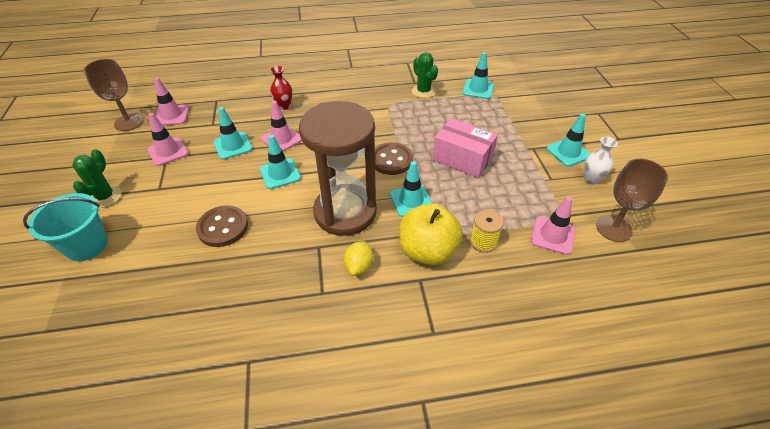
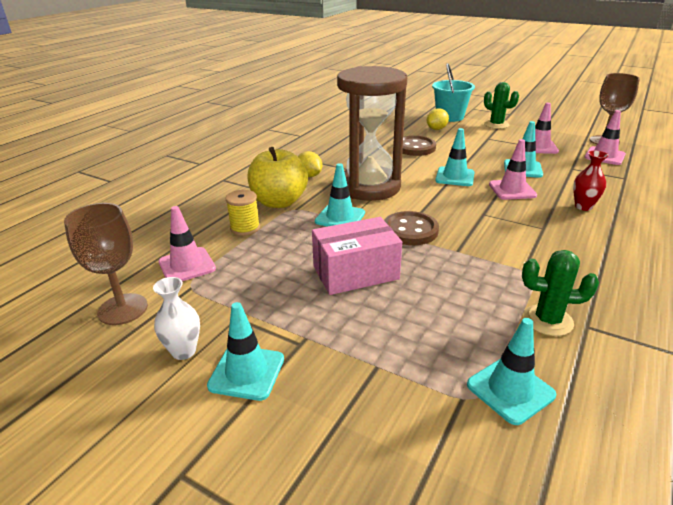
camera: 130 degrees right, 15 degrees down
none -> yellow lemon [427,108,449,130]

